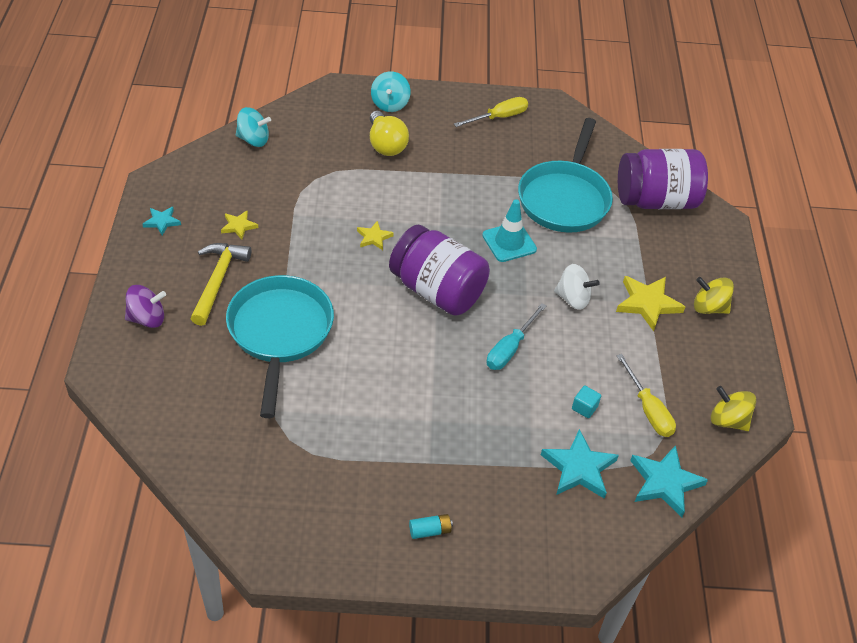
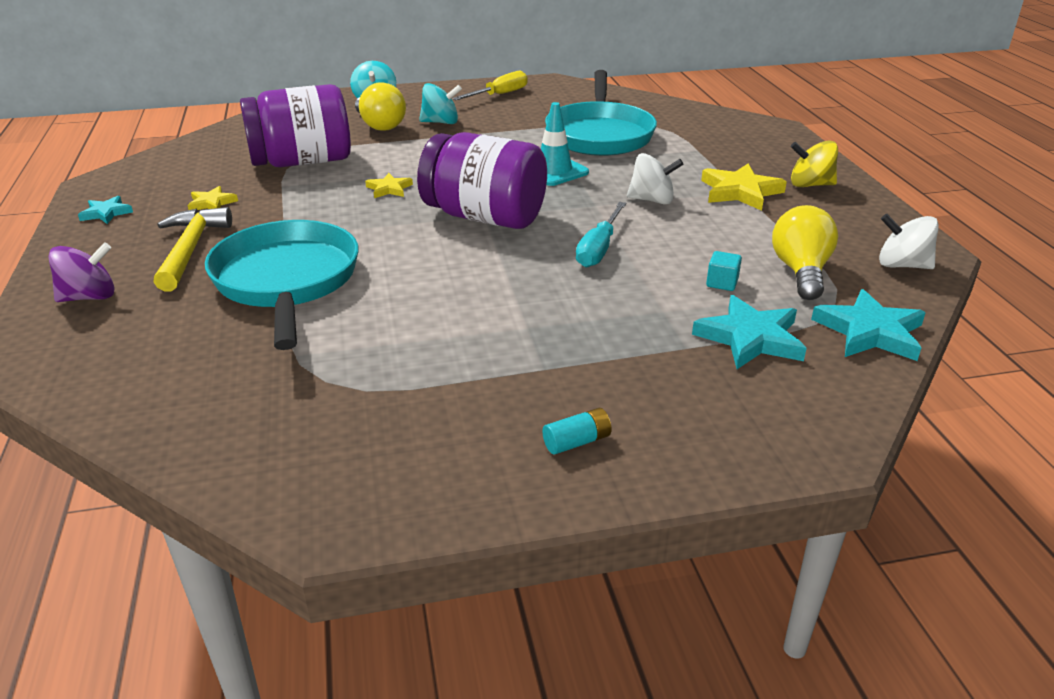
camera: 10 degrees left, 15 degrees down
turquoise spinning top [236,107,271,147] -> turquoise spinning top moved to [419,83,462,124]
yellow screwdriver [617,354,676,437] -> yellow light bulb [772,205,838,300]
purple jar [618,149,708,209] -> purple jar moved to [240,84,351,167]
yellow spinning top [711,386,756,431] -> white spinning top [879,214,939,269]

